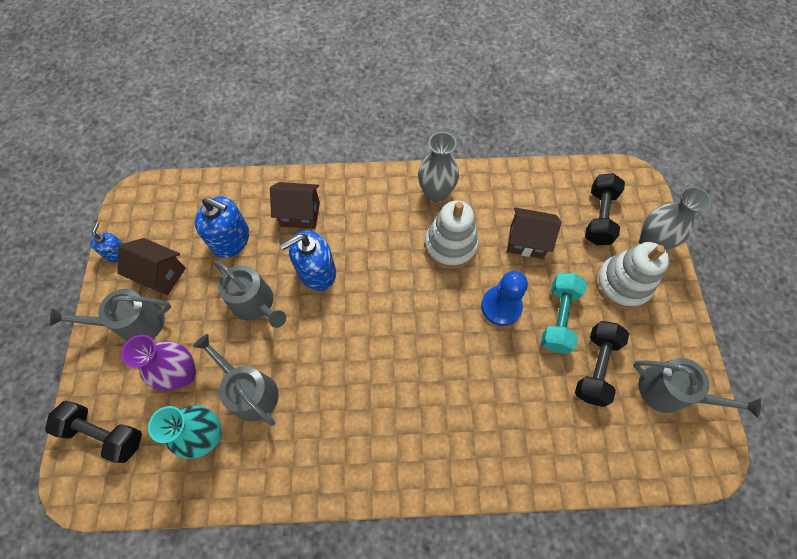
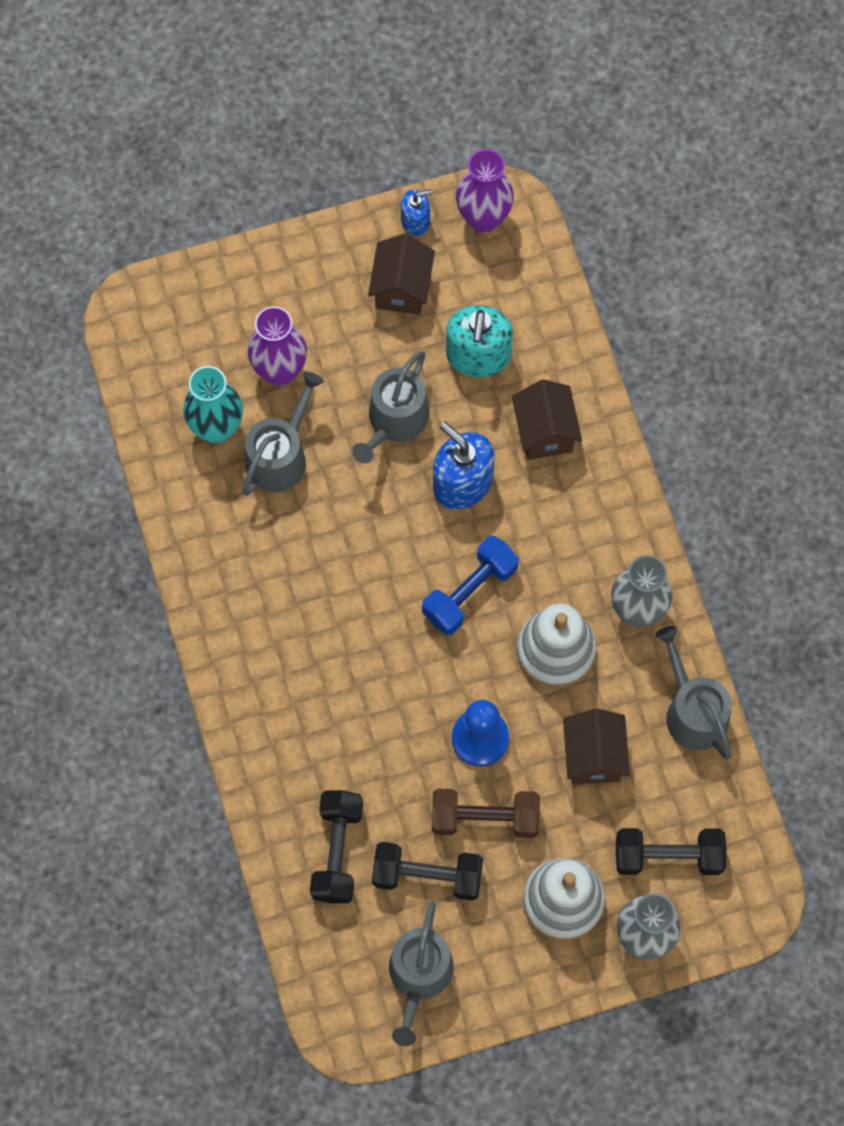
camera: 75 degrees right, 5 degrees up
black dumbbell [45,401,142,463] -> black dumbbell moved to [310,790,363,903]
grey watering can [50,289,171,341] -> grey watering can moved to [655,626,732,760]
blue soap dispenser [195,196,249,258] -> turquoise soap dispenser [446,305,513,377]
turquoise dumbbell [541,273,587,354] -> brown dumbbell [432,789,540,838]
none -> blue dumbbell [422,536,519,635]
none -> purple vase [456,149,514,233]

